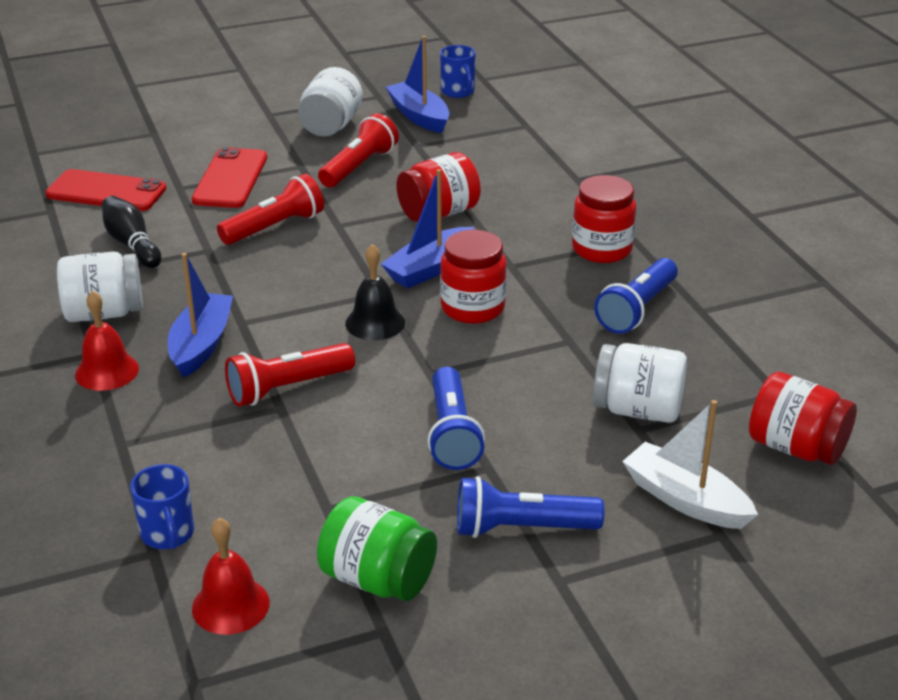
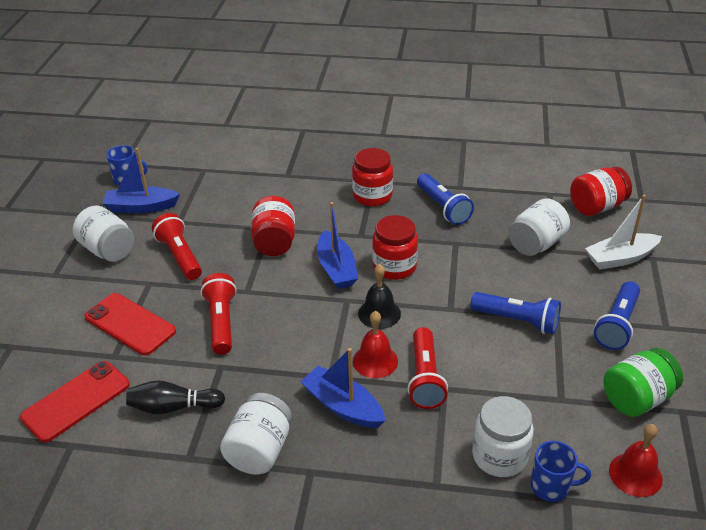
camera: 60 degrees left, 5 degrees up
red bell [75,290,139,391] -> red bell moved to [353,311,398,378]
none -> white jar [472,396,534,477]

